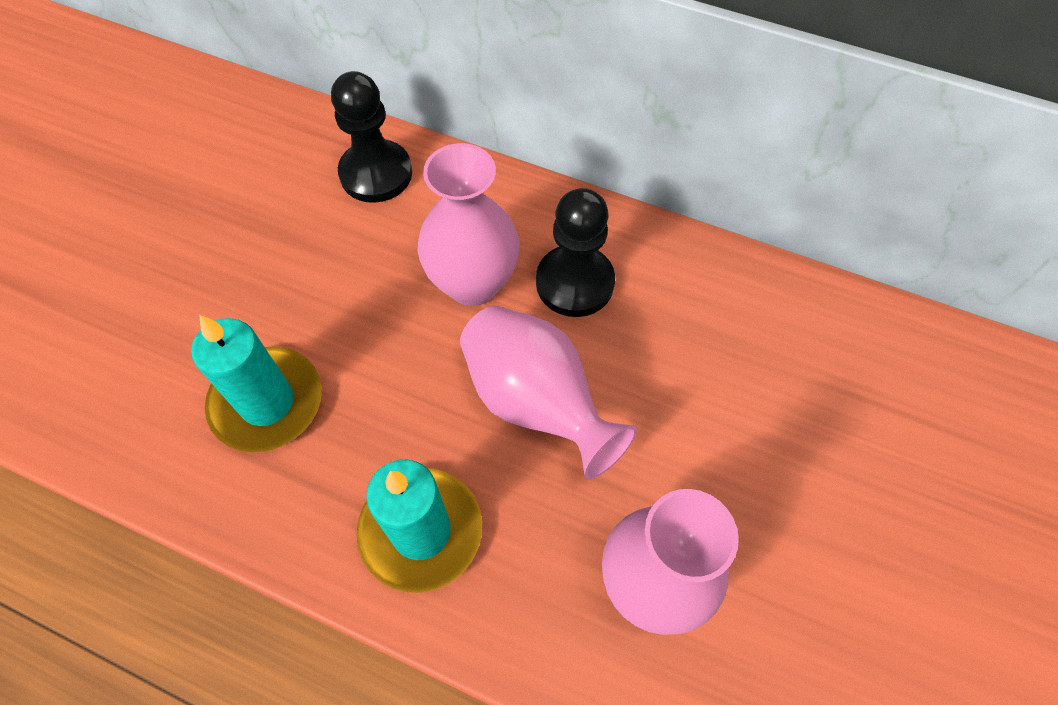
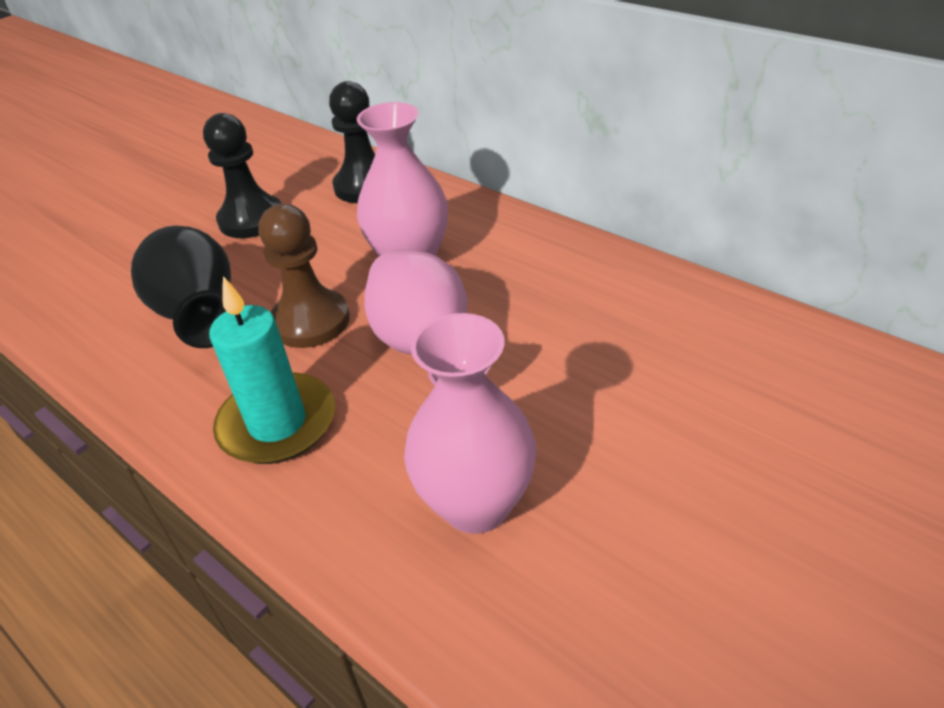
camera: 20 degrees right, 20 degrees down
turquoise candle [191,315,322,452] -> black vase [131,226,231,348]
black pawn [536,188,615,317] -> black pawn moved to [203,113,282,238]
none -> brown pawn [258,204,350,348]

